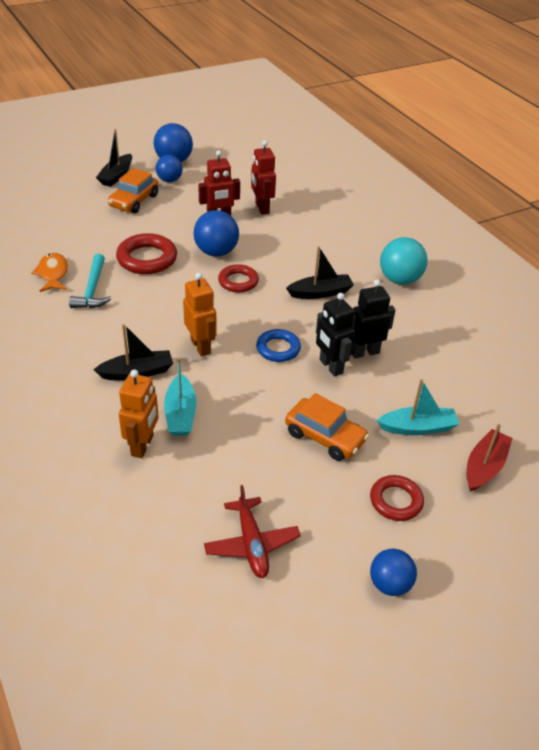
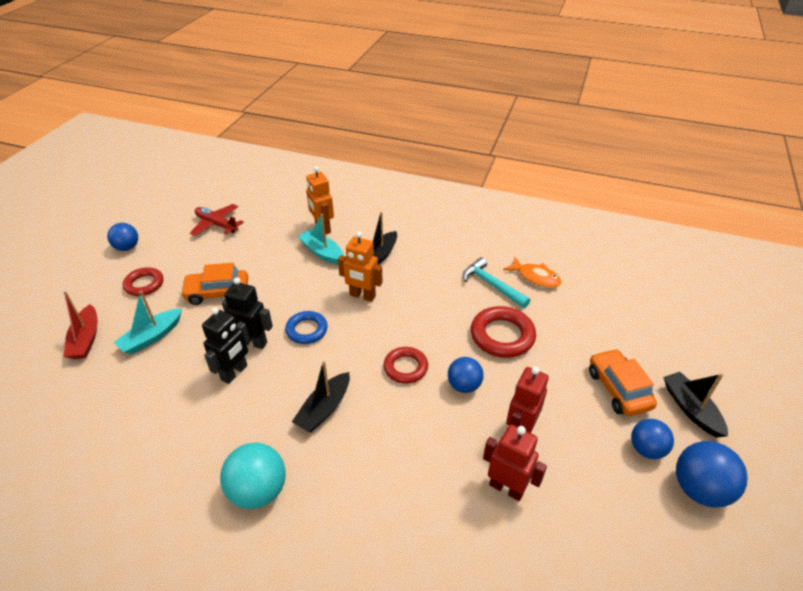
camera: 140 degrees right, 0 degrees up
blue ball [194,210,239,257] -> blue ball [448,357,484,393], size x0.67

